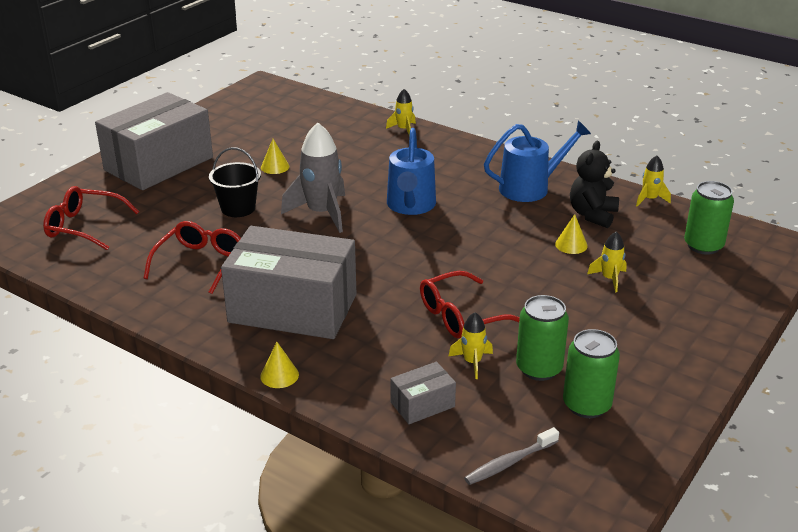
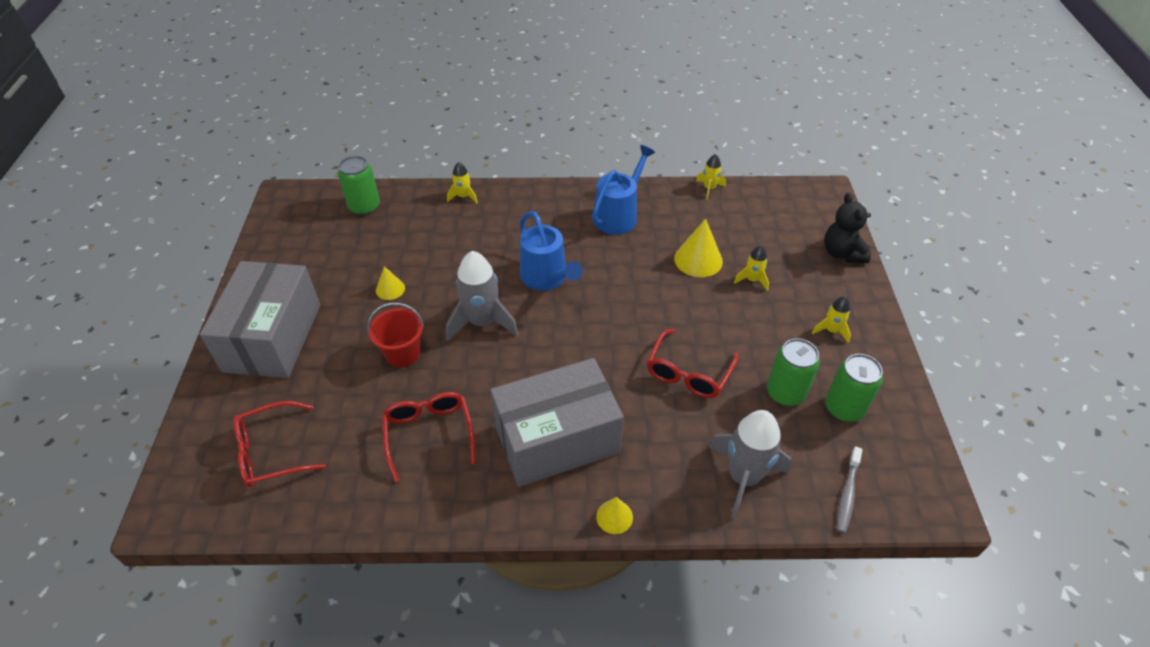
camera: 35 degrees left, 15 degrees up
black bucket [209,147,261,217] -> red bucket [367,303,424,367]
grey box [390,362,456,424] -> grey rocket [709,410,792,519]
yellow rocket [448,312,493,379] -> yellow rocket moved to [812,296,851,343]
yellow cone [555,214,588,254] -> yellow cone [674,219,723,277], size x1.73
black teddy bear [570,141,619,228] -> black teddy bear moved to [824,193,871,263]
green can [684,181,734,255] -> green can moved to [338,156,380,215]

